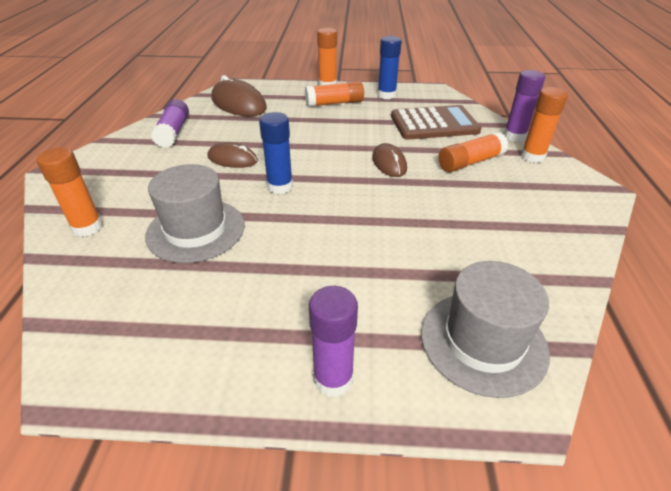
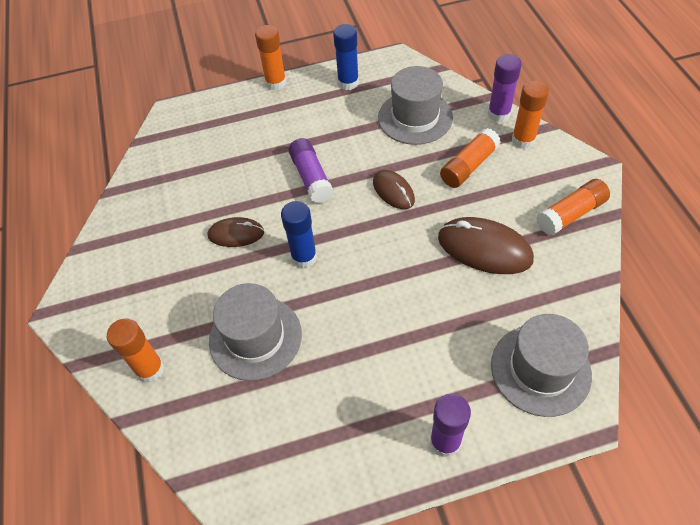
camera: 15 degrees left, 15 degrees up
purple glue stick [151,99,189,148] -> purple glue stick moved to [288,138,334,203]
brown mouse [211,75,267,117] -> brown mouse moved to [438,217,534,274]
orange glue stick [305,81,364,107] -> orange glue stick moved to [537,179,610,235]
brown calculator [391,105,481,140] -> grey hat [378,66,453,145]

